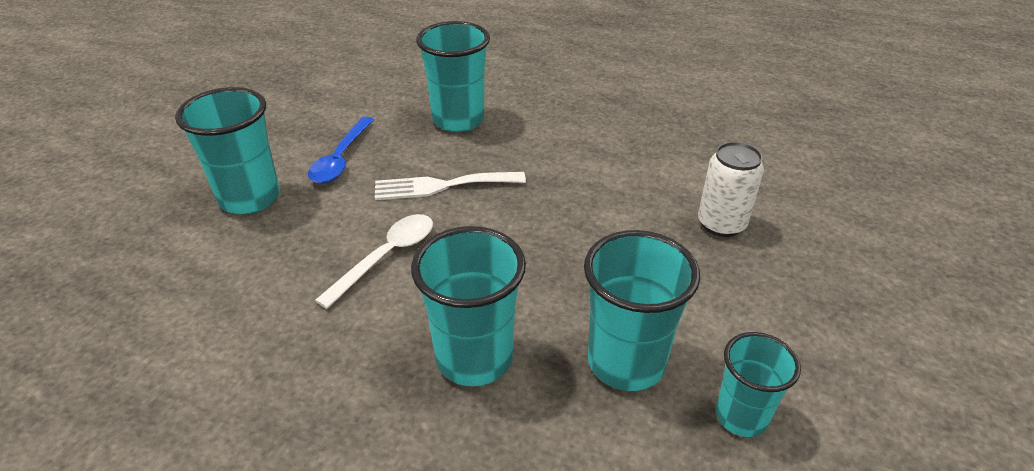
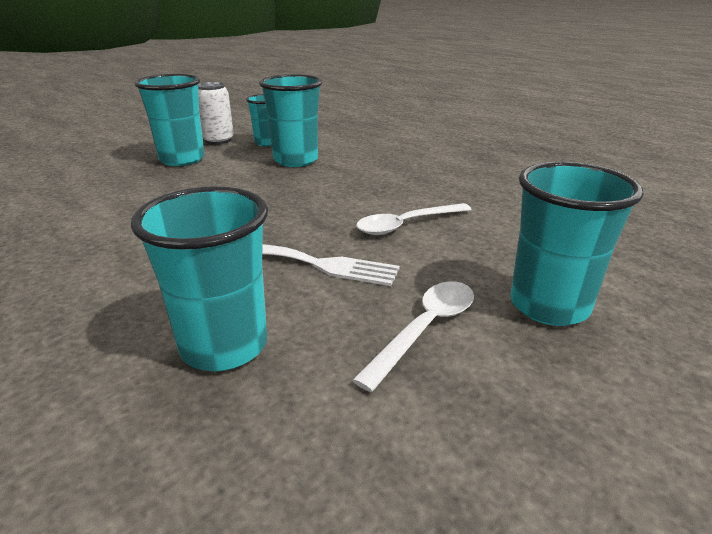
camera: 155 degrees left, 10 degrees down
blue spoon [308,117,374,183] -> white spoon [352,281,474,392]
turquoise cup [411,226,526,386] -> turquoise cup moved to [134,74,205,166]
white can [698,142,764,237] -> white can moved to [198,82,234,145]

